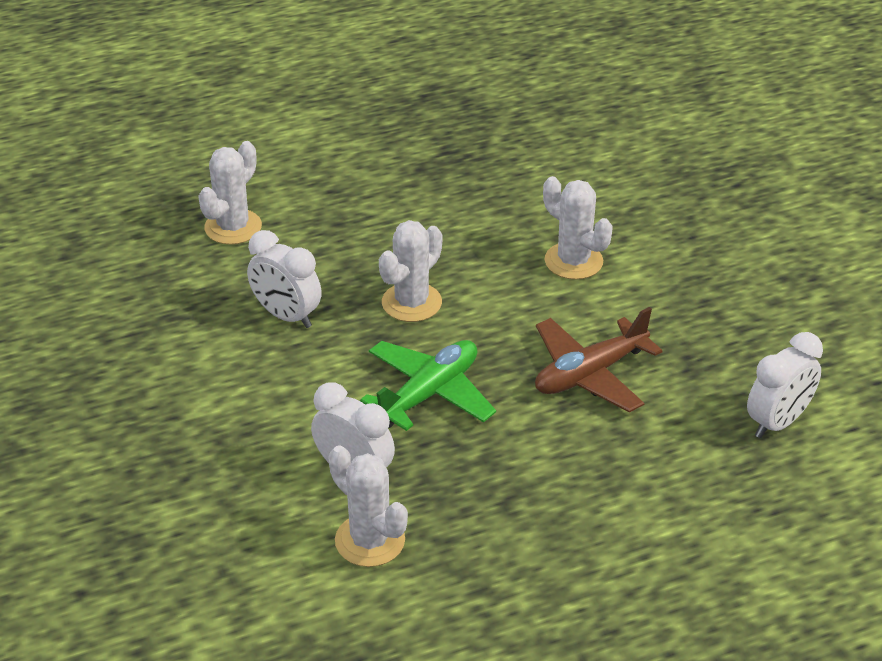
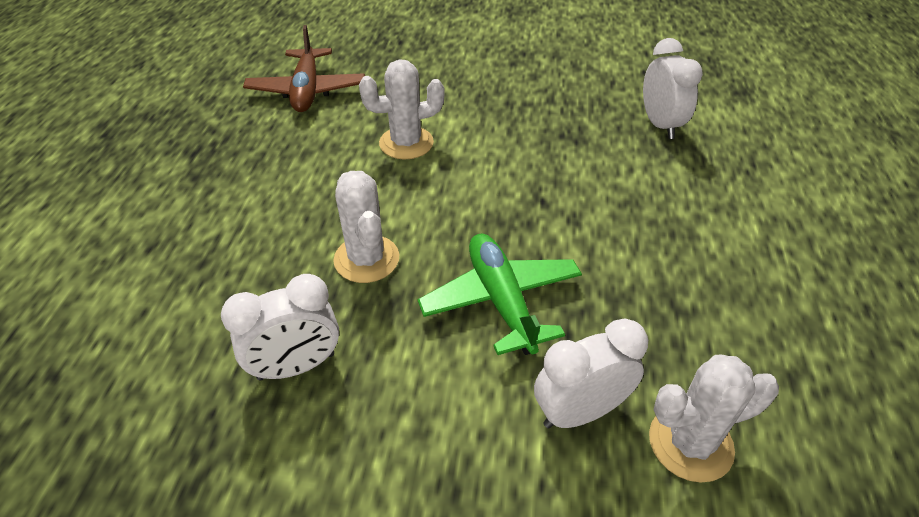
camera: 60 degrees left, 5 degrees up
white cactus [198,141,262,245] -> none
brown plane [535,307,663,412] -> brown plane moved to [243,25,365,112]

